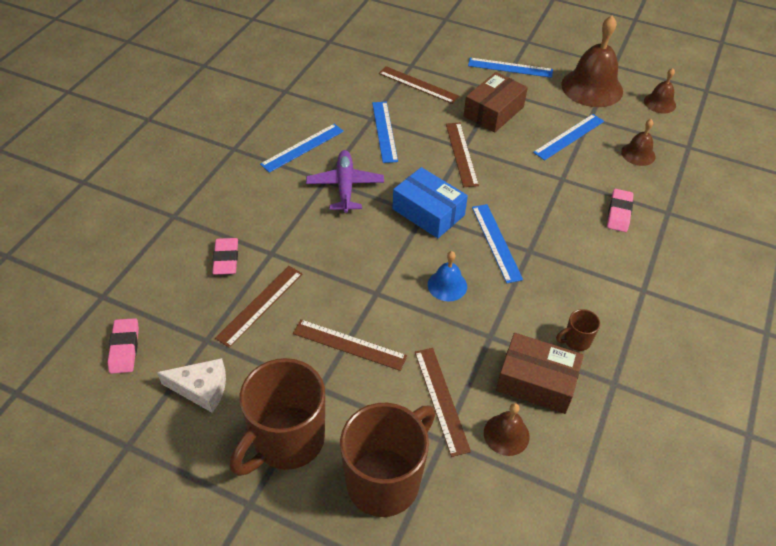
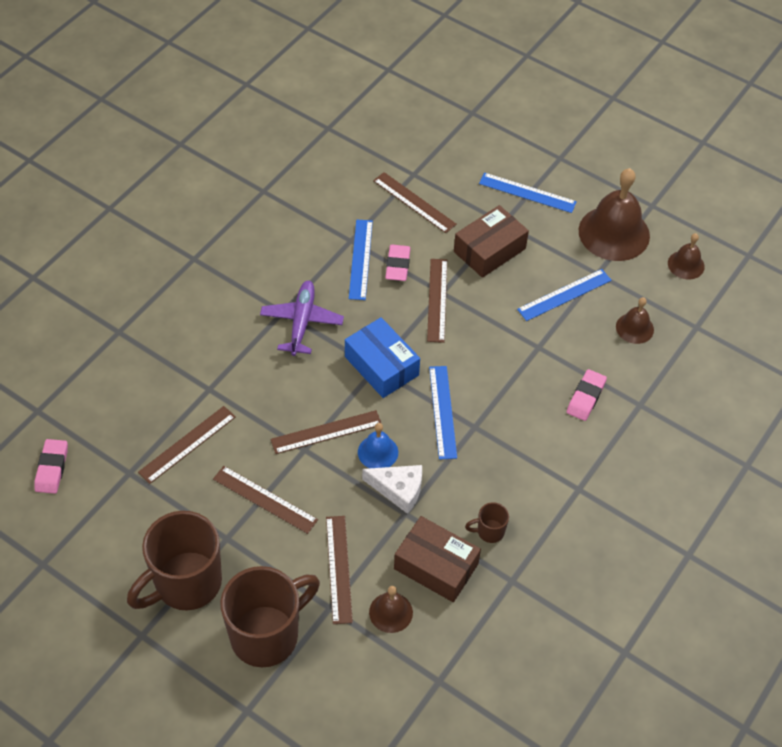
camera: 10 degrees right, 5 degrees up
white cheese [157,358,226,413] -> white cheese moved to [362,465,422,514]
pink eraser [212,238,238,275] -> pink eraser moved to [385,245,411,281]
blue ruler [260,124,344,173] -> none
none -> brown ruler [270,410,382,454]

